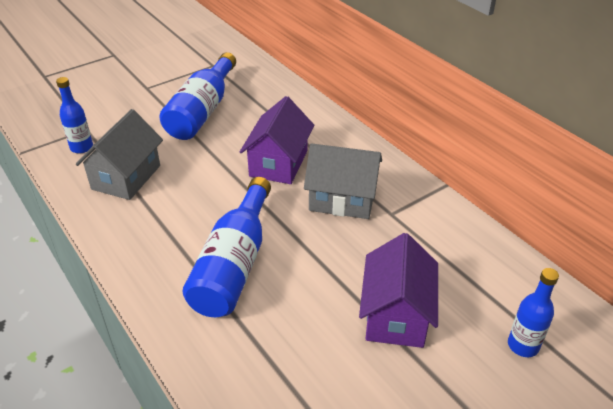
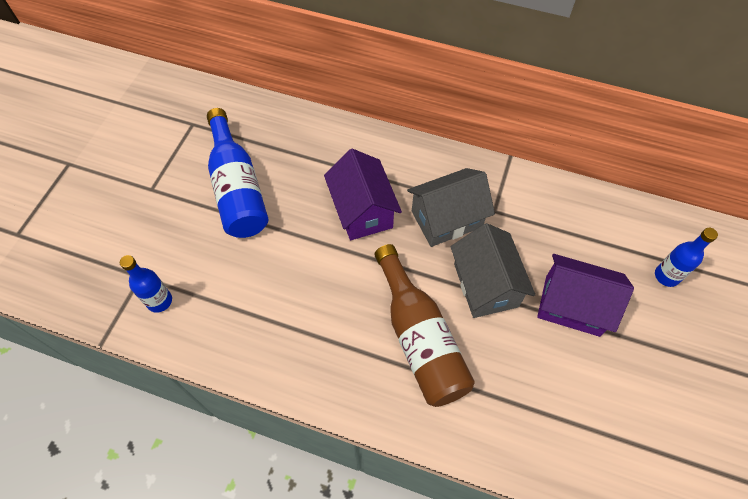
camera: 35 degrees left, 20 degrees up
grey house [75,109,163,200] -> grey house moved to [450,223,535,318]
blue bottle [182,177,271,317] -> brown bottle [374,244,475,407]
purple house [359,233,438,348] -> purple house turned 45 degrees counterclockwise [537,254,634,337]

